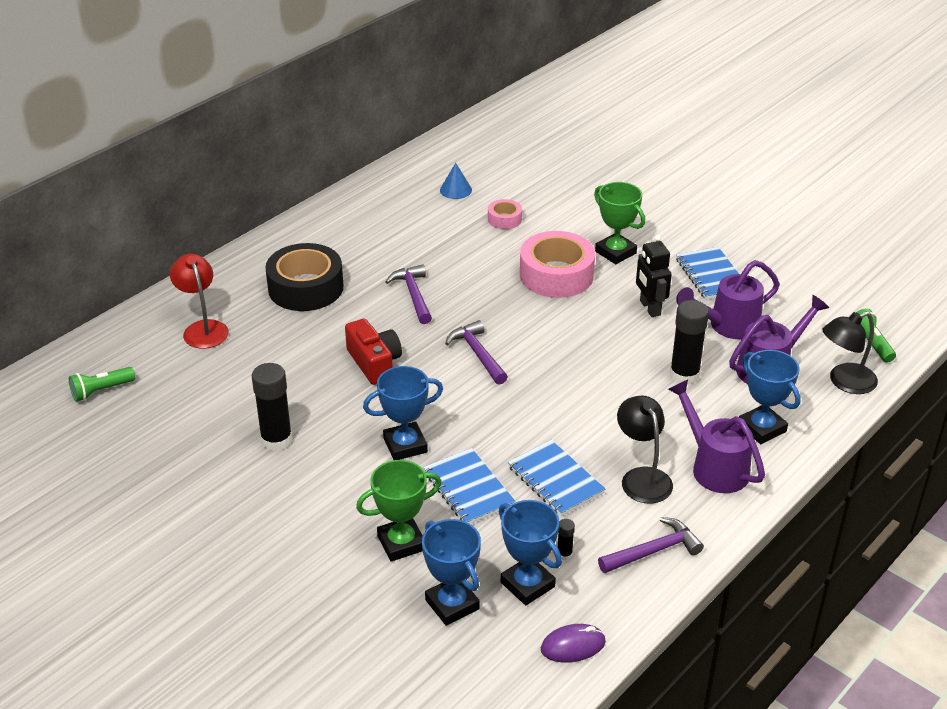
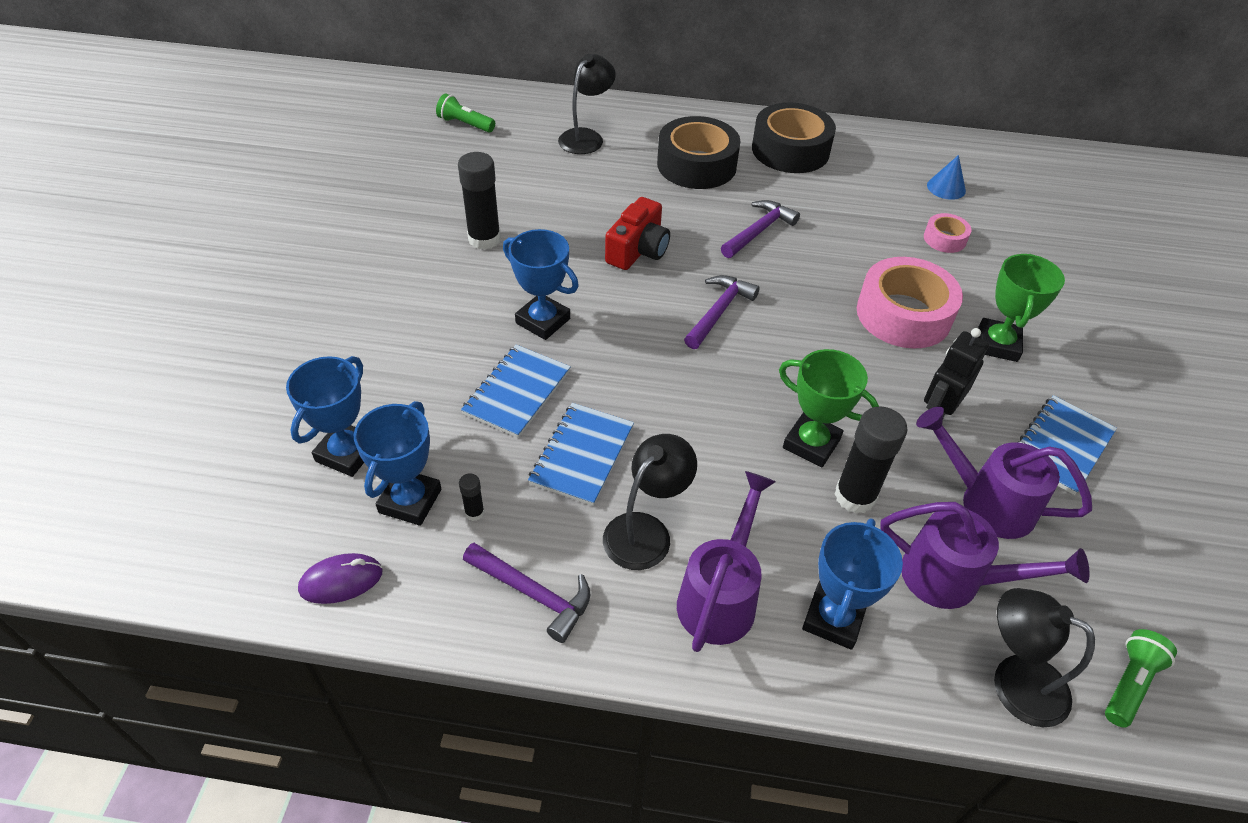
camera: 55 degrees right, 10 degrees up
red lamp [170,254,229,349] -> black lamp [558,54,616,154]
green trophy [356,460,442,561] -> green trophy moved to [779,349,879,467]
purple mouse [541,624,606,663] -> purple mouse turned 60 degrees counterclockwise [298,553,383,604]
none -> black tape [752,103,836,173]

